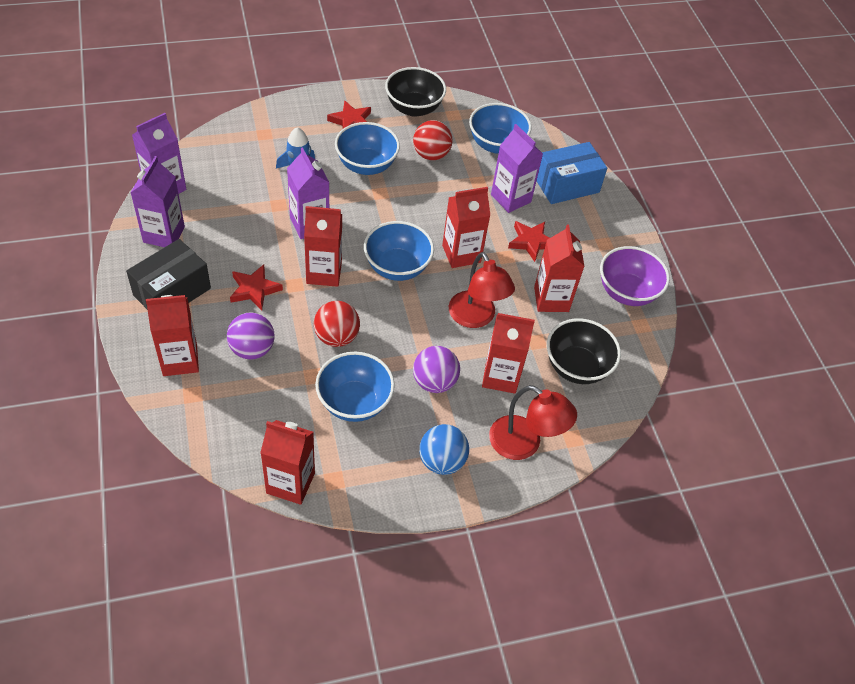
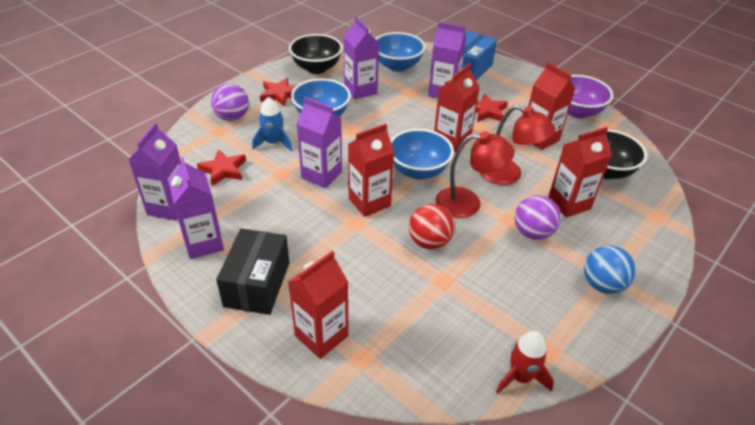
camera: 30 degrees left, 10 degrees down
purple ball [227,312,275,360] -> purple ball moved to [211,83,249,121]
red star [230,264,283,310] -> red star moved to [197,149,246,186]
red carton [260,420,315,505] -> red rocket [496,331,554,394]
blue bowl [315,352,395,422] -> none
red ball [413,120,453,160] -> purple carton [344,16,379,99]
red lamp [489,385,577,460] -> red lamp moved to [435,131,514,218]

